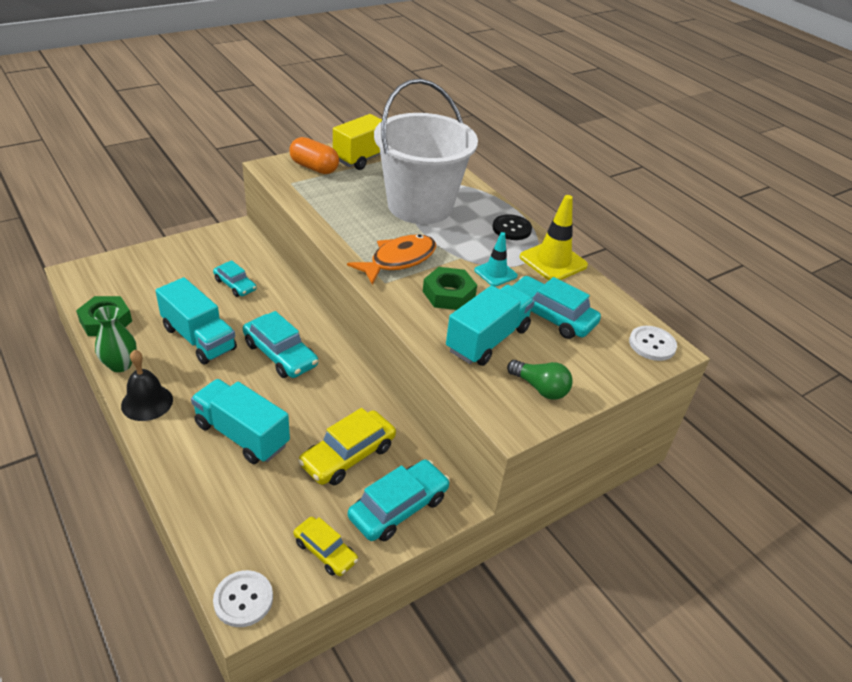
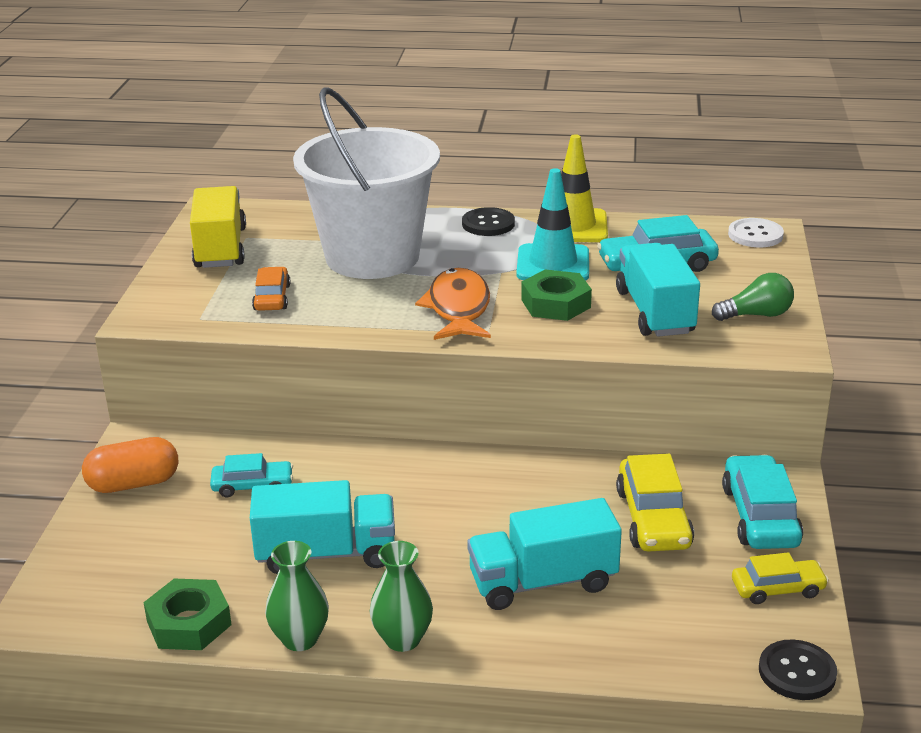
camera: 45 degrees left, 10 degrees down
black bell [121,349,173,421] -> green vase [369,541,433,652]
white button [213,570,273,627] -> black button [759,639,837,700]
turquoise car [243,311,318,378] -> none
orange capsule [289,137,339,174] -> orange capsule moved to [82,437,178,493]
turquoise traffic cone [474,232,518,286] -> turquoise traffic cone [516,168,589,281], size x1.61
none -> orange car [252,267,291,311]

